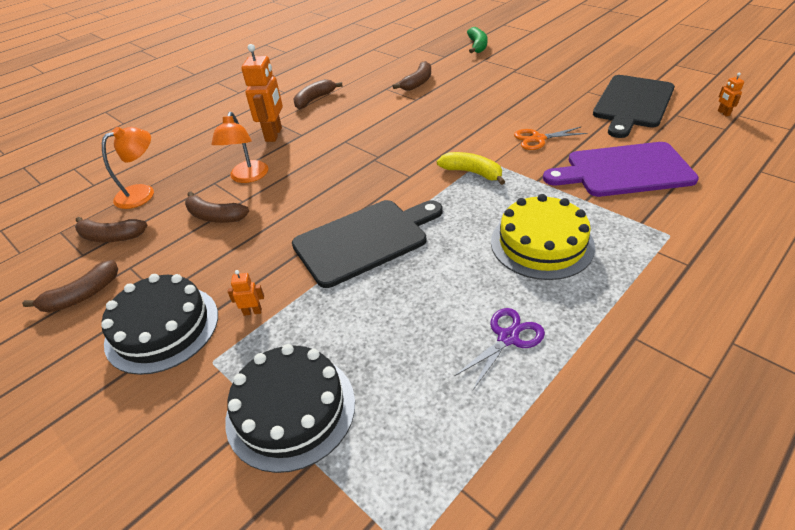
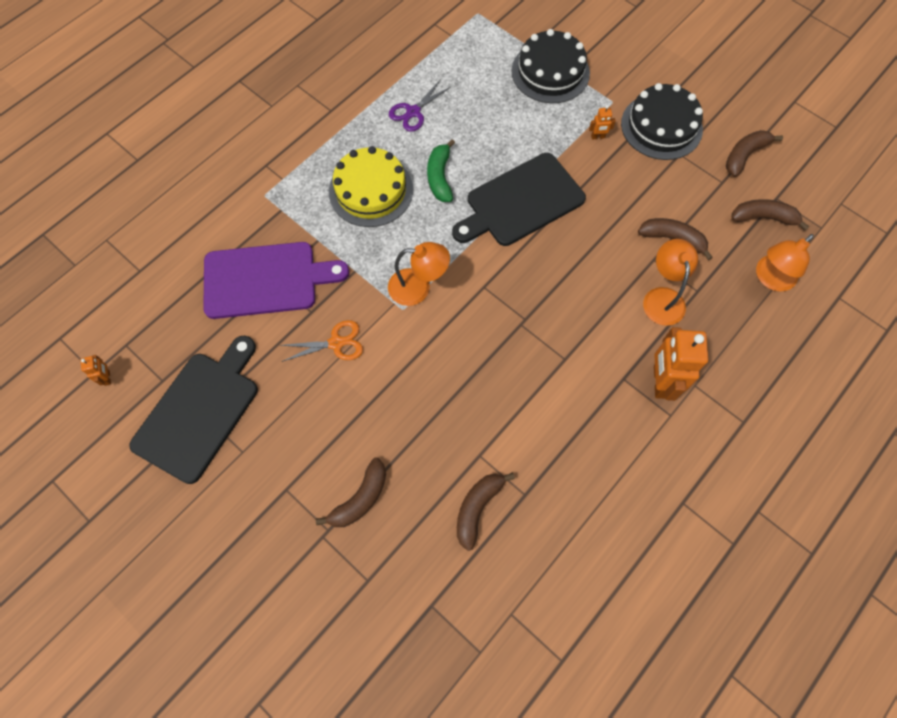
camera: 175 degrees right, 25 degrees up
brown banana [293,79,343,109] -> brown banana moved to [316,457,386,527]
yellow banana [437,152,505,185] -> orange lamp [388,242,450,306]
green banana [467,27,488,53] -> green banana moved to [427,139,455,202]

